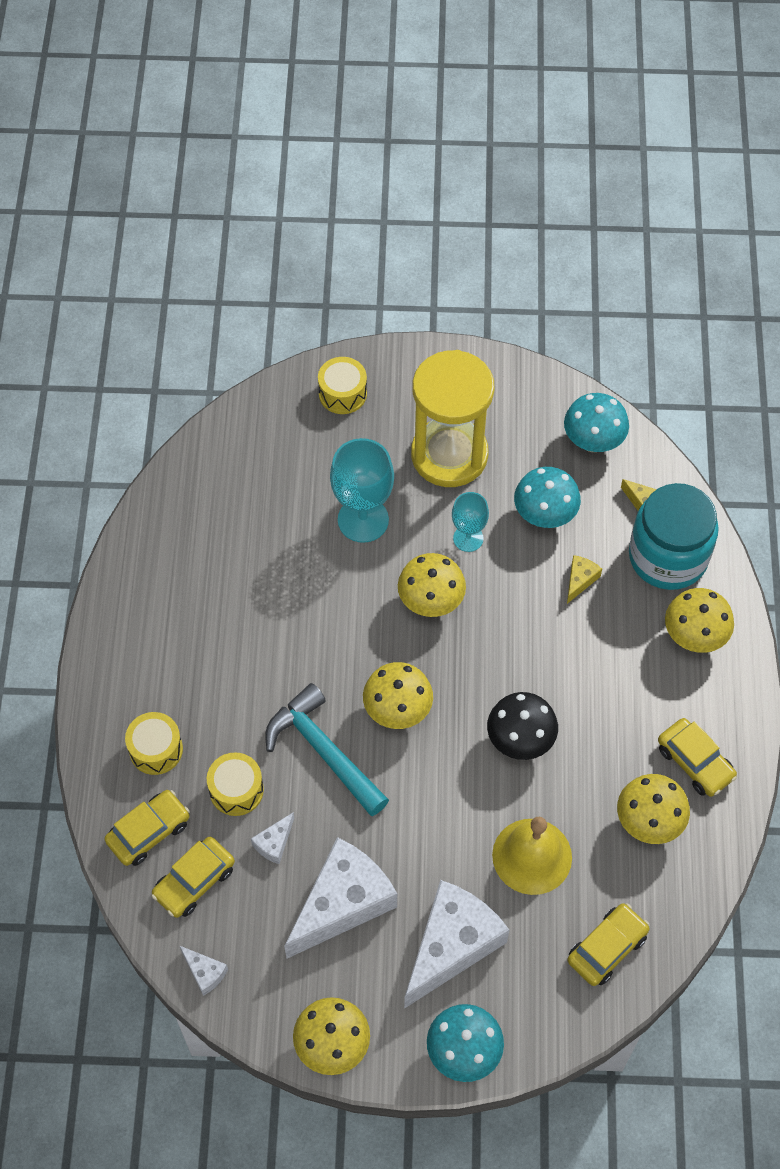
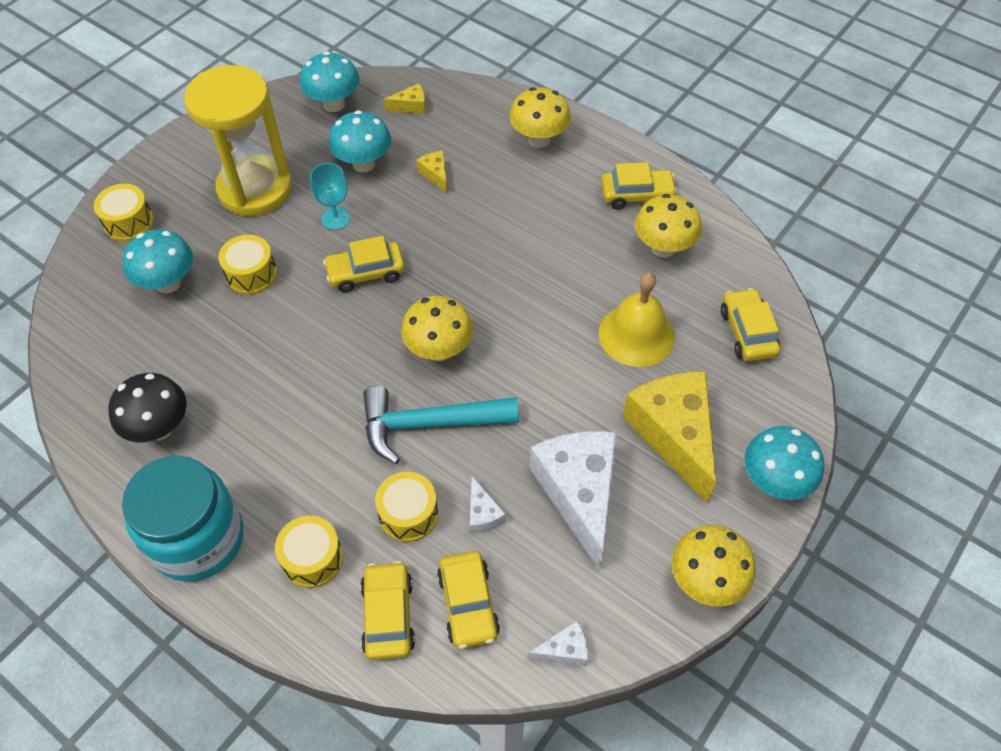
camera: 55 degrees left, 5 degrees down
turquoise goblet [330,438,394,543] -> yellow drum [218,235,277,295]
yellow mushroom [398,553,466,617] -> yellow car [323,236,405,292]
white cheese [404,880,509,1009] -> yellow cheese [622,372,716,504]
black mushroom [487,692,558,760] -> black mushroom moved to [108,373,187,442]
turquoise jar [629,483,719,590] -> turquoise jar moved to [122,455,244,582]
none -> turquoise mushroom [123,229,193,294]

